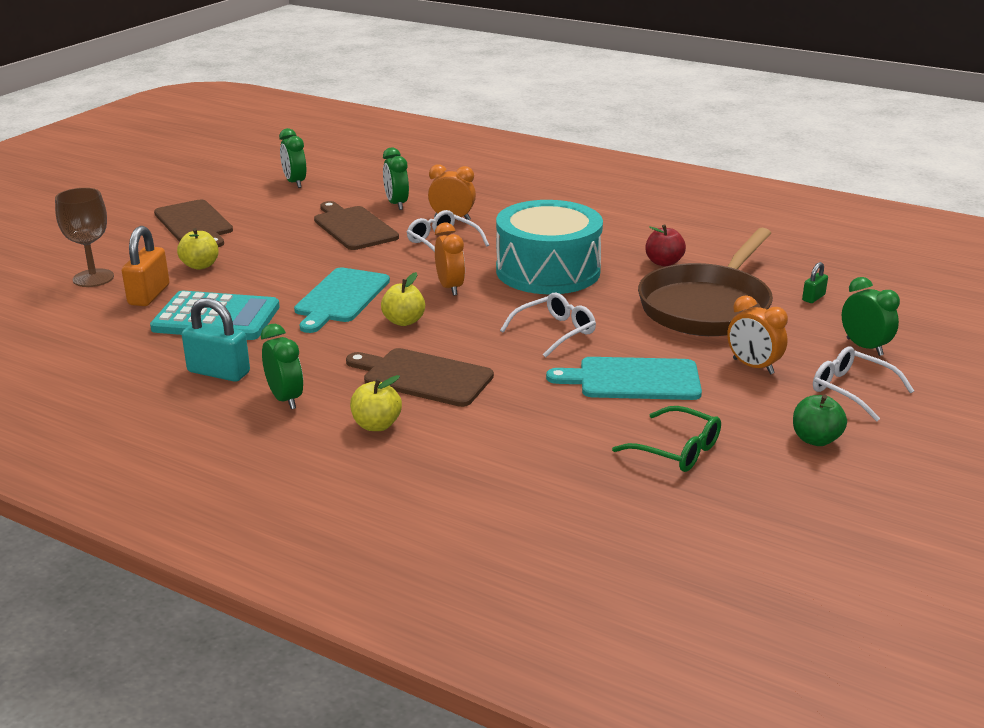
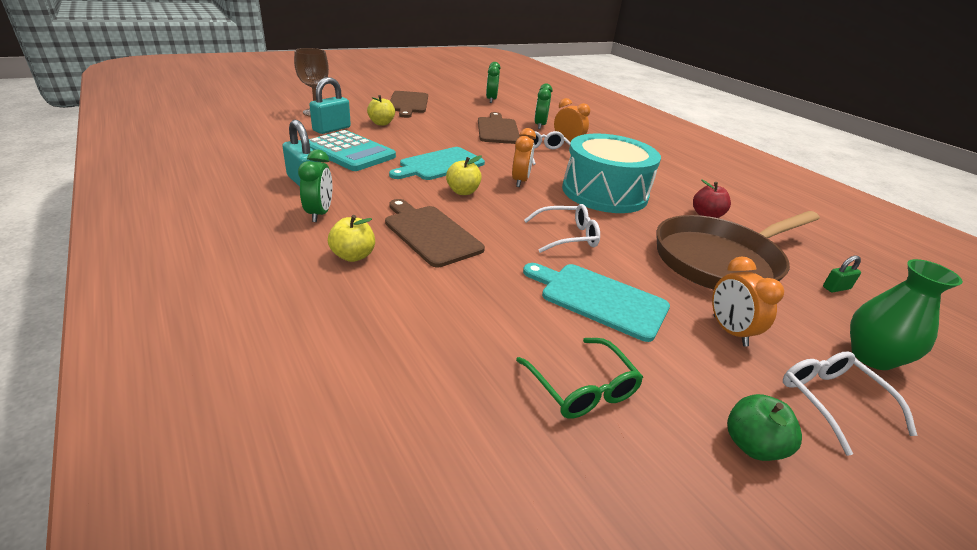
camera: 25 degrees right, 5 degrees up
orange padlock [122,226,170,306] -> turquoise padlock [309,77,351,134]
green clock [842,277,900,356] -> green vase [850,259,963,370]

